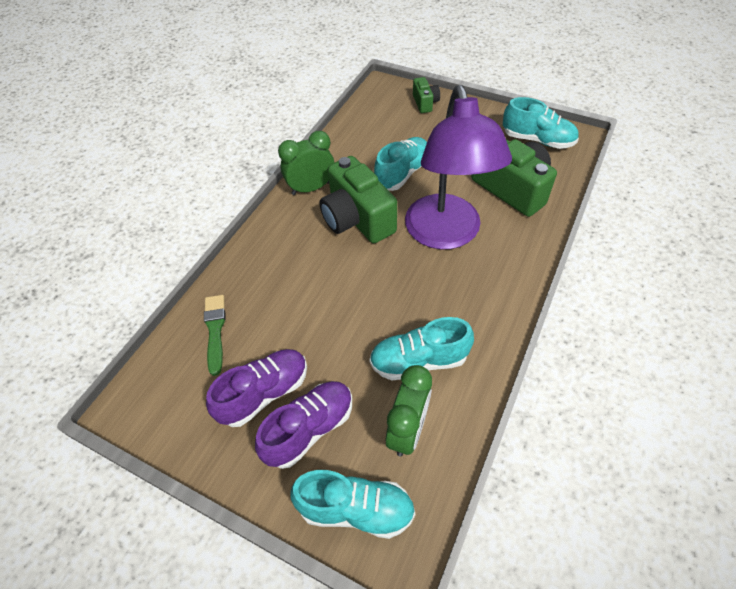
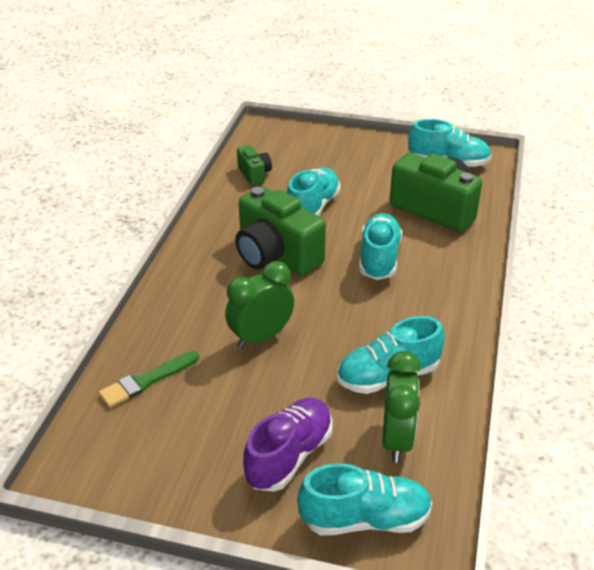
camera: 15 degrees left, 15 degrees down
green brush [204,295,225,376] -> green brush turned 105 degrees counterclockwise [99,351,199,408]
purple shoe [206,349,307,427] -> none
green clock [278,131,335,195] -> green clock moved to [225,261,294,349]
purple lamp [405,85,512,249] -> turquoise shoe [359,213,402,280]
green camera [413,77,440,113] -> green camera moved to [237,145,272,185]

